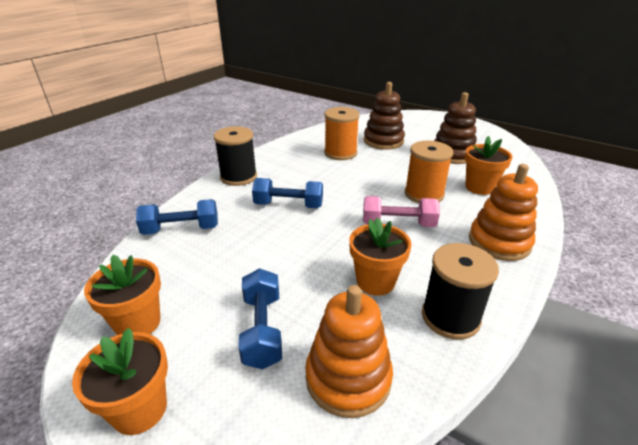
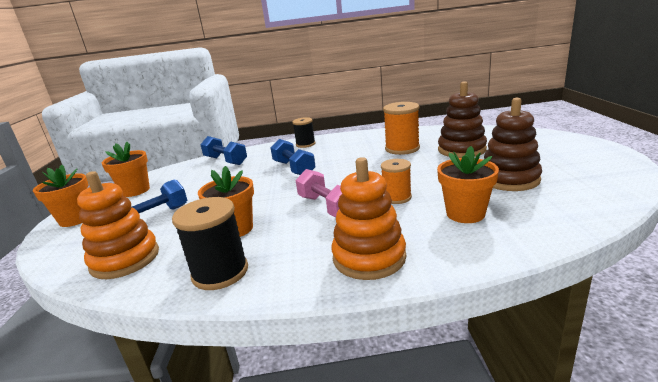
camera: 55 degrees right, 10 degrees down
black spool [214,126,257,186] -> black spool [292,117,316,148], size x0.65
orange spool [405,141,453,203] -> orange spool [381,159,412,204], size x0.65

